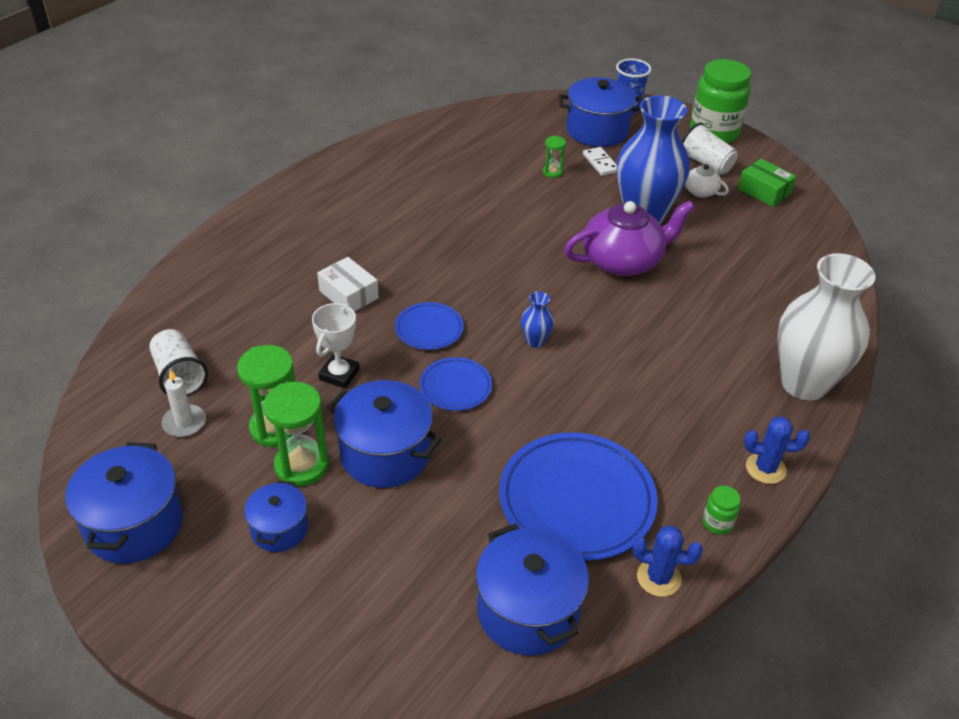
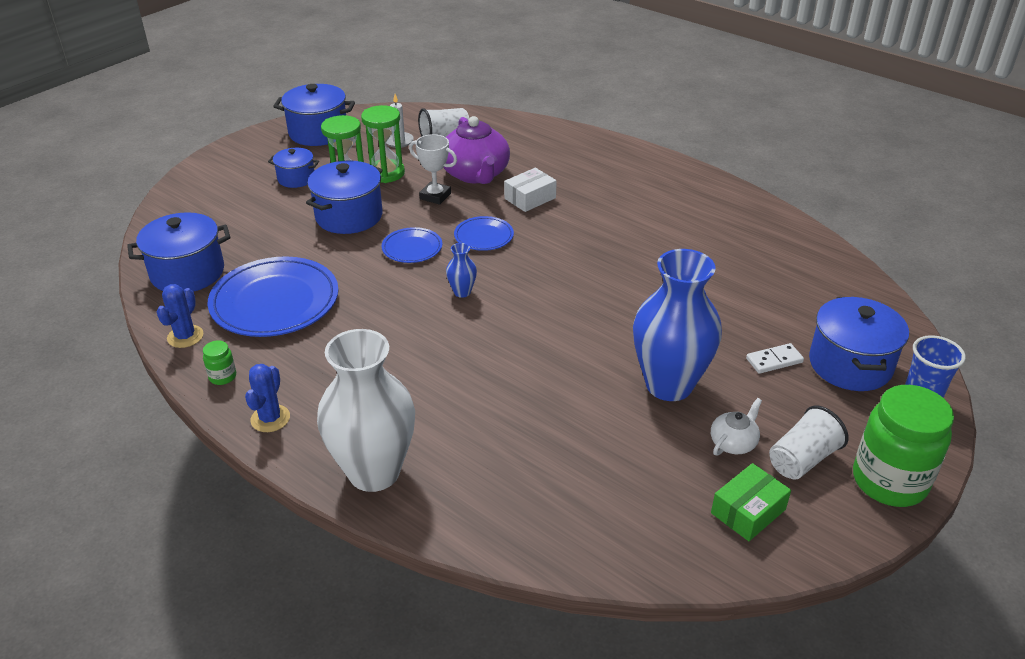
camera: 95 degrees right, 5 degrees down
green hourglass [543,136,566,178] -> none
purple teapot [564,200,695,276] -> purple teapot moved to [443,116,510,184]

